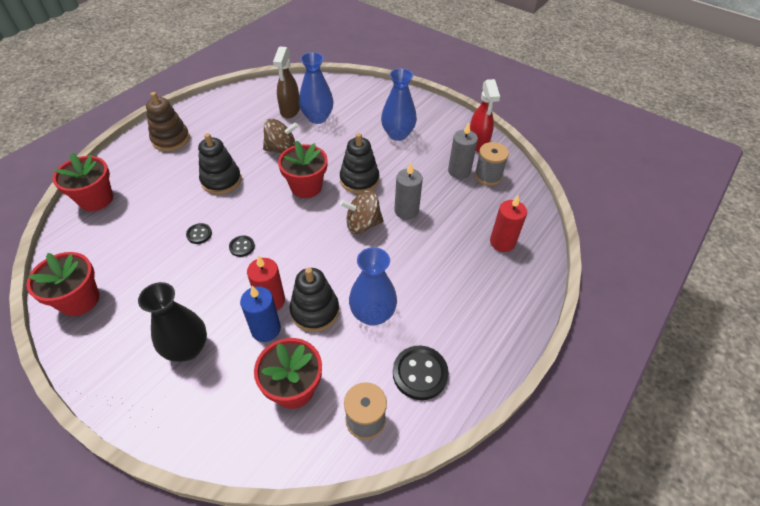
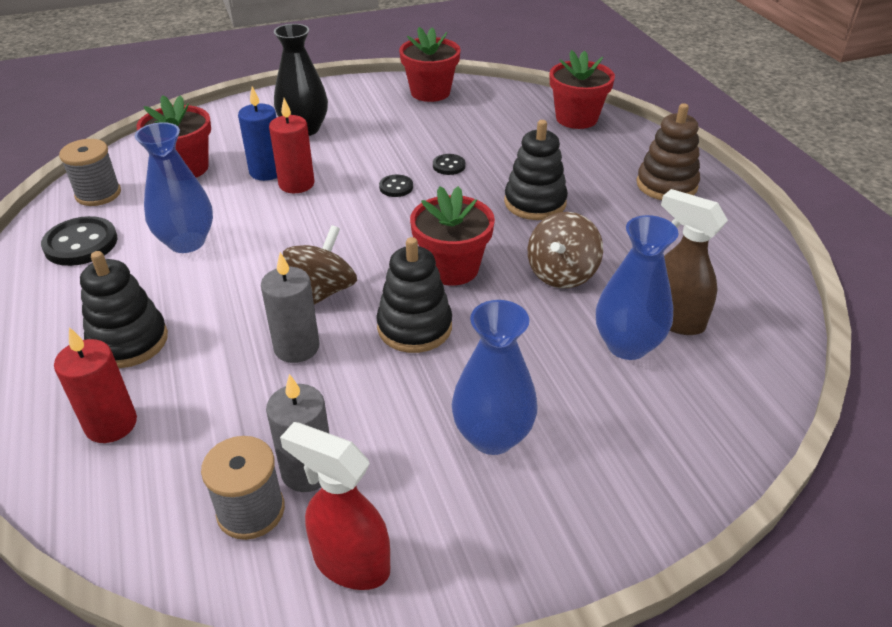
camera: 125 degrees right, 10 degrees down
black stacking toy [290,267,339,332] -> black stacking toy moved to [80,251,168,368]

